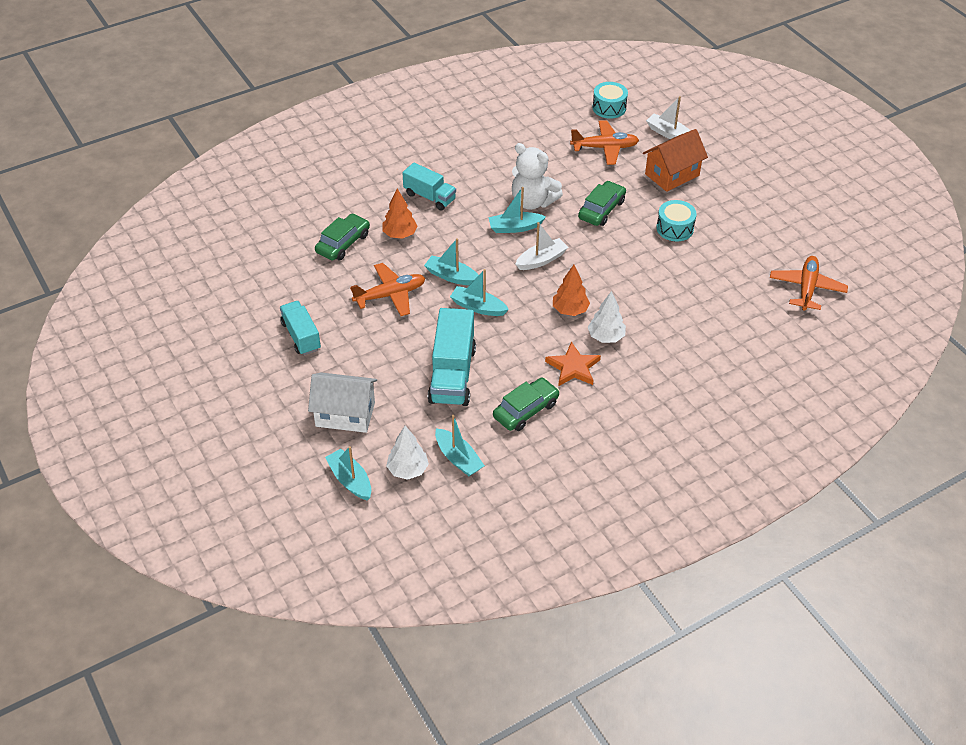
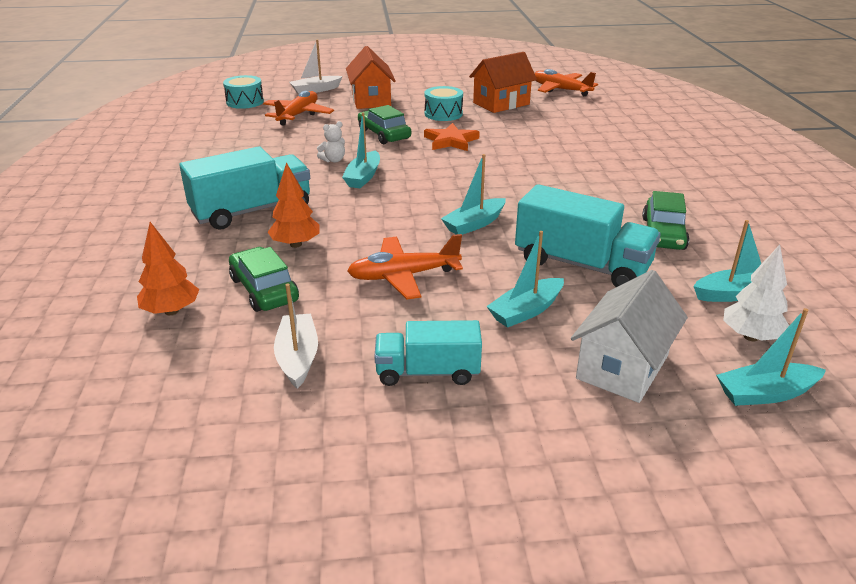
camera: 65 degrees left, 15 degrees down
orange plane [350,263,425,316] -> orange plane turned 105 degrees counterclockwise [347,234,463,300]
turquoise truck [402,163,456,210] -> turquoise truck [179,146,310,230], size x1.57
turquoise boat [424,238,479,285] -> turquoise boat moved to [486,231,564,328]
green car [493,377,560,431] -> green car turned 150 degrees counterclockwise [642,191,689,250]
white teddy bear [512,143,563,210] -> white teddy bear [317,121,345,163], size x0.46
white boat [515,222,568,270] -> white boat moved to [274,283,318,389]
orange star [545,342,601,386] -> orange star moved to [424,123,480,151]
orange tree [553,265,590,316] -> orange tree moved to [137,222,199,315]
white tree [588,291,626,343] -> none
none -> orange house [469,52,537,113]

